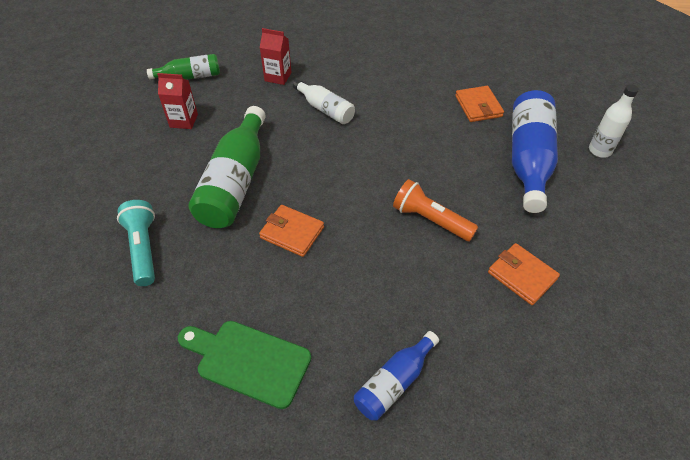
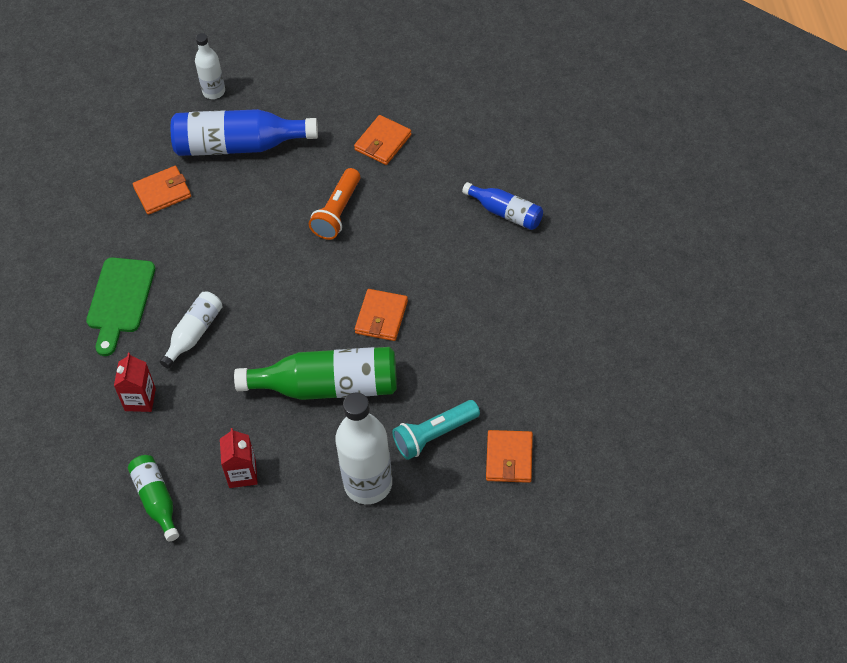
camera: 100 degrees left, 5 degrees up
green cutting board [178,321,311,409] -> green cutting board moved to [86,258,155,356]
none -> white bottle [335,392,392,504]
none -> orange wallet [486,430,533,483]

